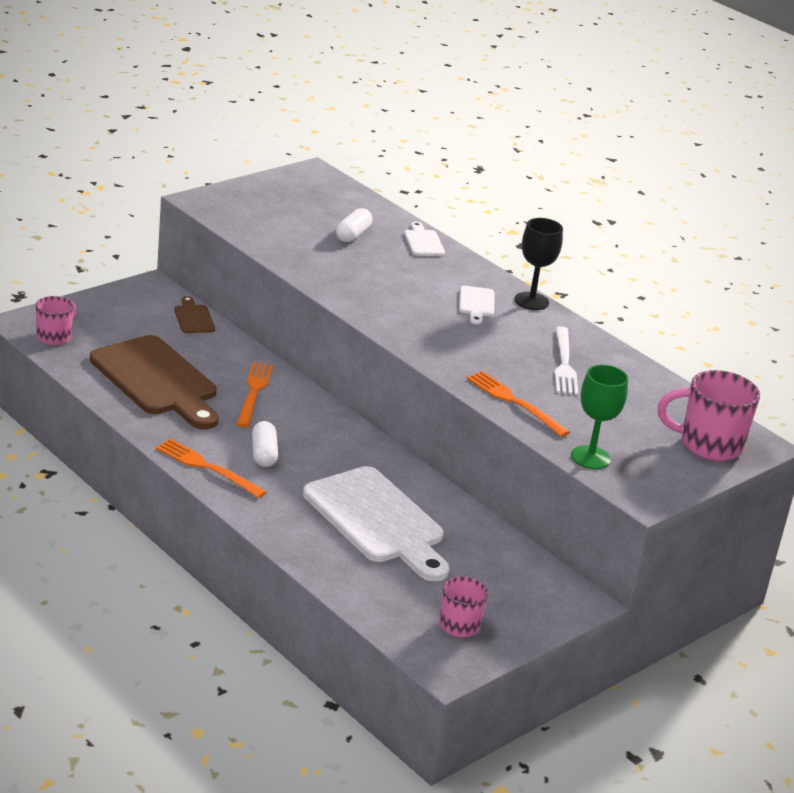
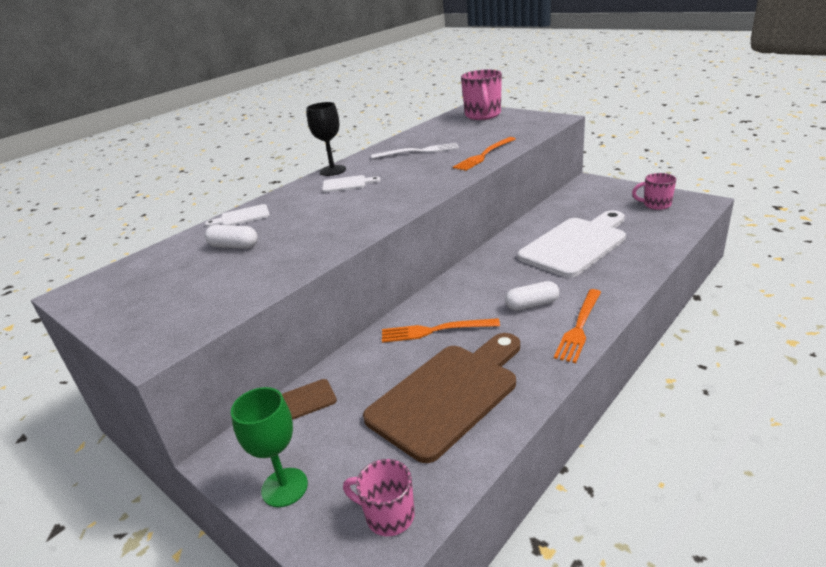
camera: 90 degrees left, 0 degrees up
green goblet [571,365,628,469] -> green goblet moved to [231,387,308,507]

